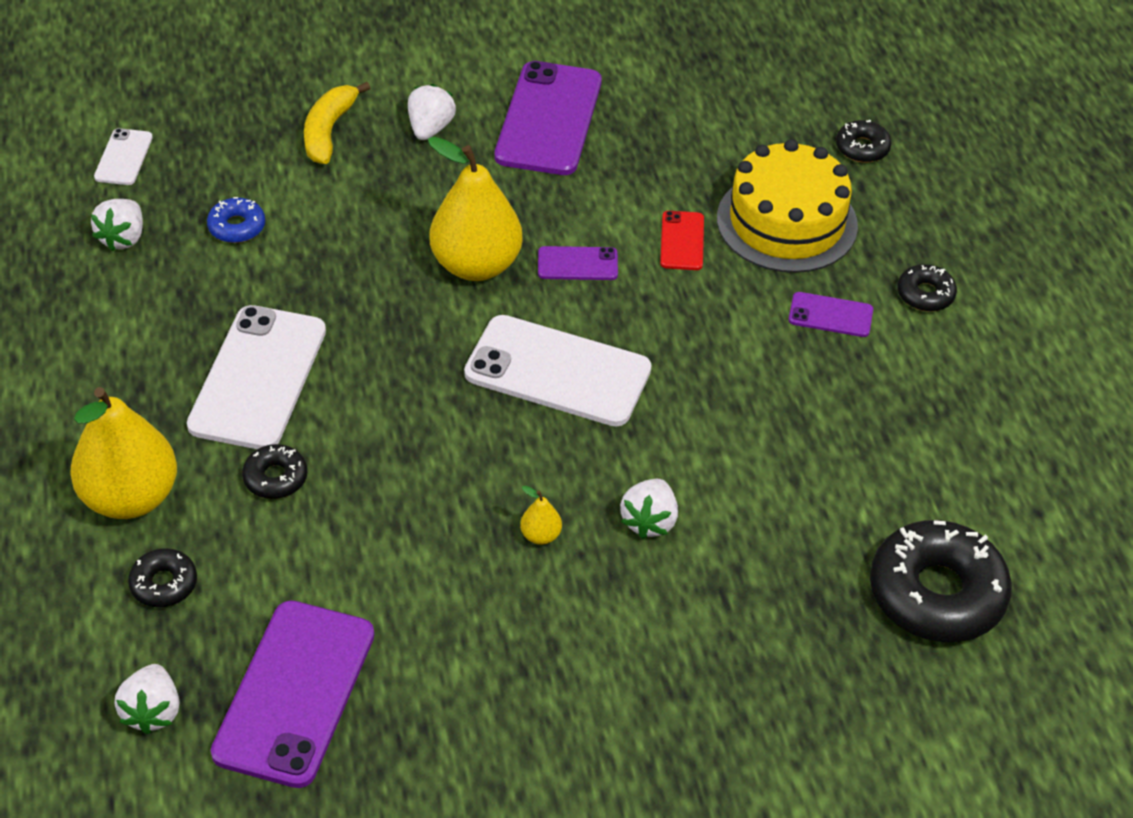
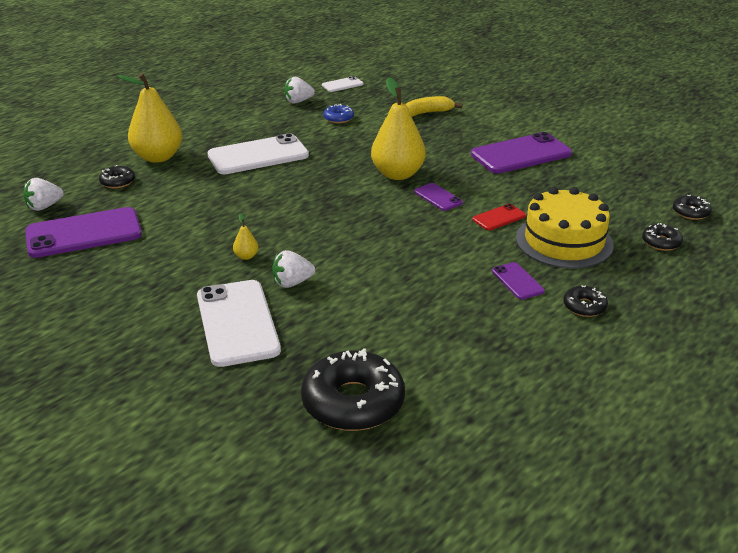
camera: 55 degrees right, 15 degrees down
black donut [242,444,308,499] -> black donut moved to [673,195,712,220]
white strawberry [408,84,456,140] -> none
white phone [464,315,651,426] -> white phone moved to [197,280,281,367]

